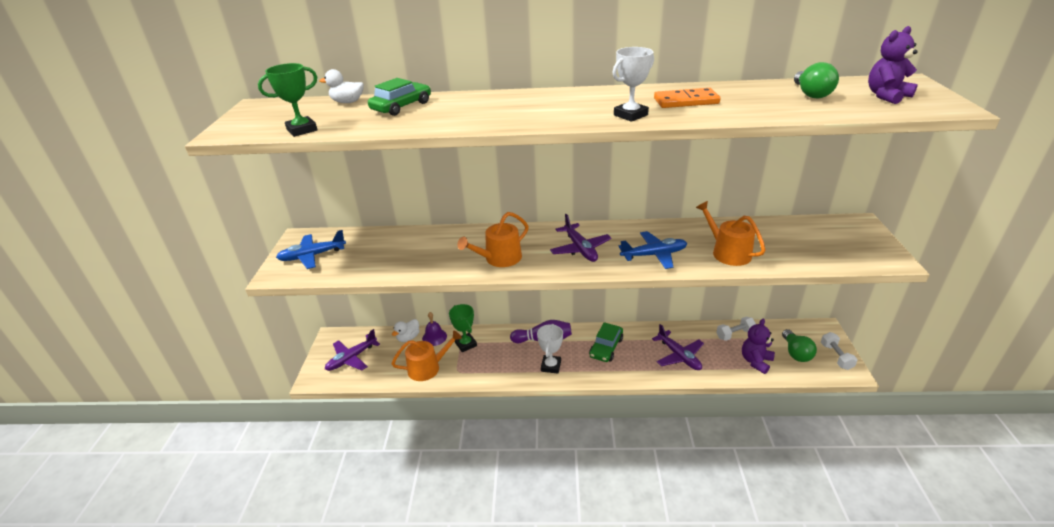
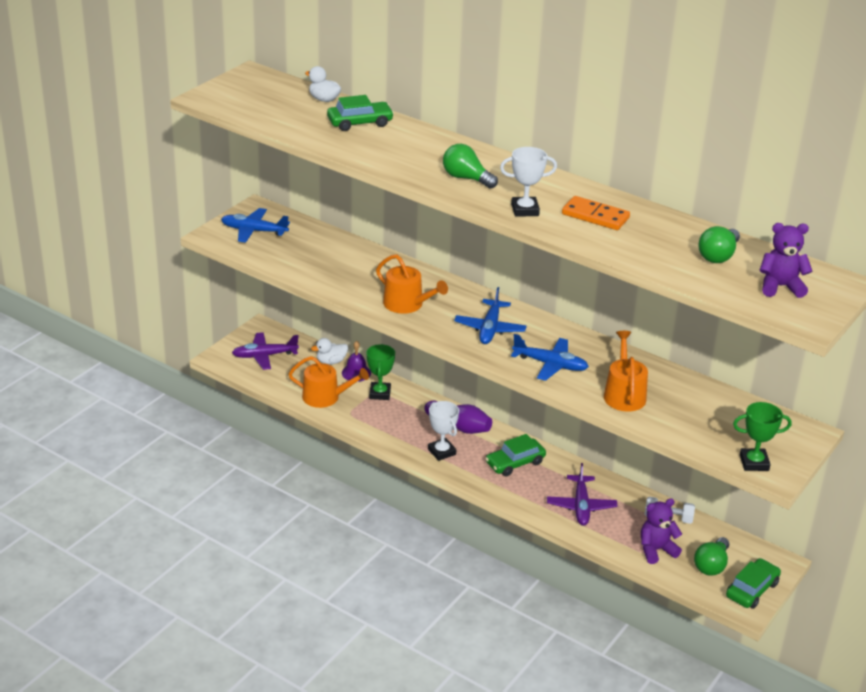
camera: 30 degrees right, 0 degrees up
green trophy [258,63,318,137] -> green trophy moved to [733,402,792,471]
orange watering can [457,212,529,267] -> orange watering can turned 135 degrees counterclockwise [376,254,448,314]
white trophy [537,324,563,374] -> white trophy turned 75 degrees counterclockwise [428,401,459,461]
purple plane [550,214,612,262] -> blue plane [454,287,527,344]
white dumbbell [821,332,858,370] -> green car [726,558,781,609]
none -> green light bulb [443,144,498,189]

